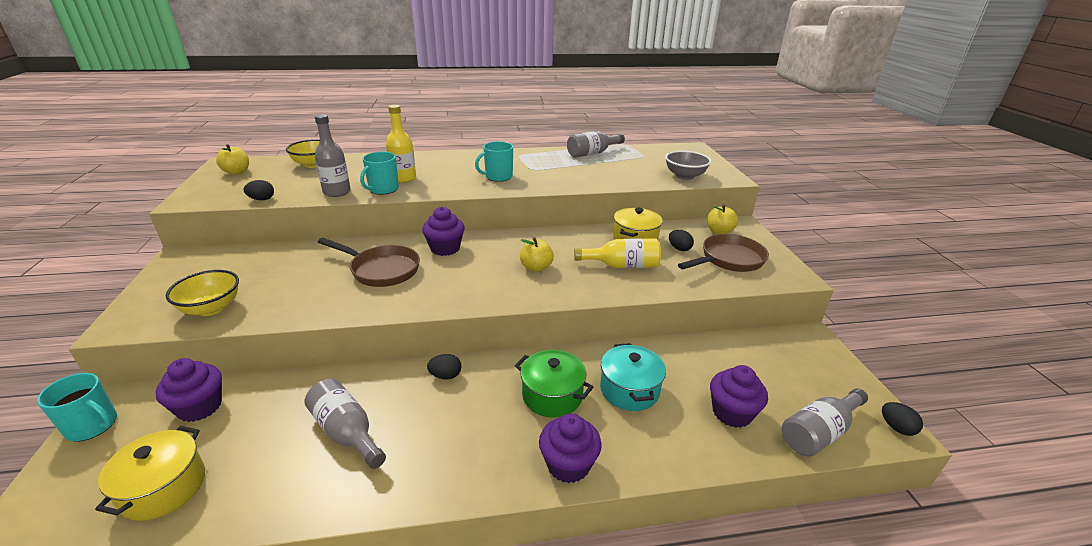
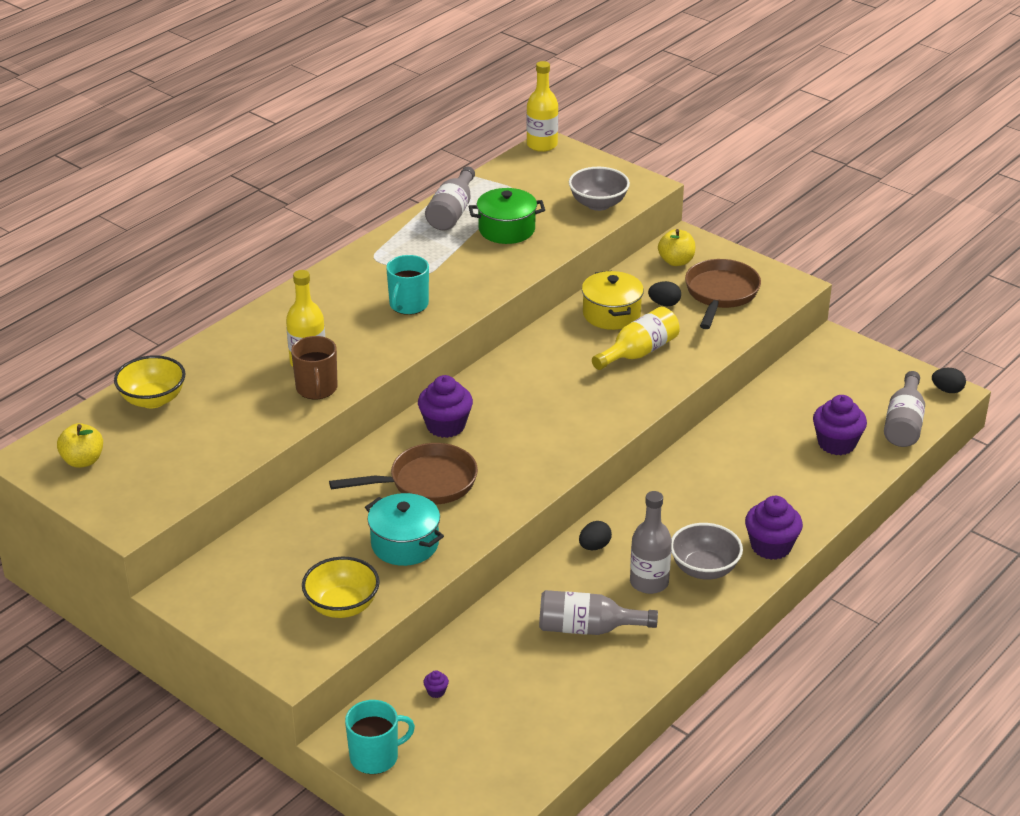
camera: 40 degrees left, 5 degrees up
yellow pot [95,426,205,521] -> none
purple cupcake [156,358,222,422] -> purple cupcake [423,670,449,698], size x0.41
black egg [243,180,274,200] -> none
grey bottle [315,114,351,197] -> grey bottle moved to [630,491,672,594]
turquoise mug [360,152,399,195] -> brown mug [291,336,337,399]
green pot [515,350,593,418] -> green pot moved to [469,188,545,244]
yellow apple [520,237,554,272] -> none
turquoise pot [600,343,666,411] -> turquoise pot moved to [365,493,444,566]
none -> yellow bottle [526,61,558,152]
none -> grey bowl [671,523,743,580]

